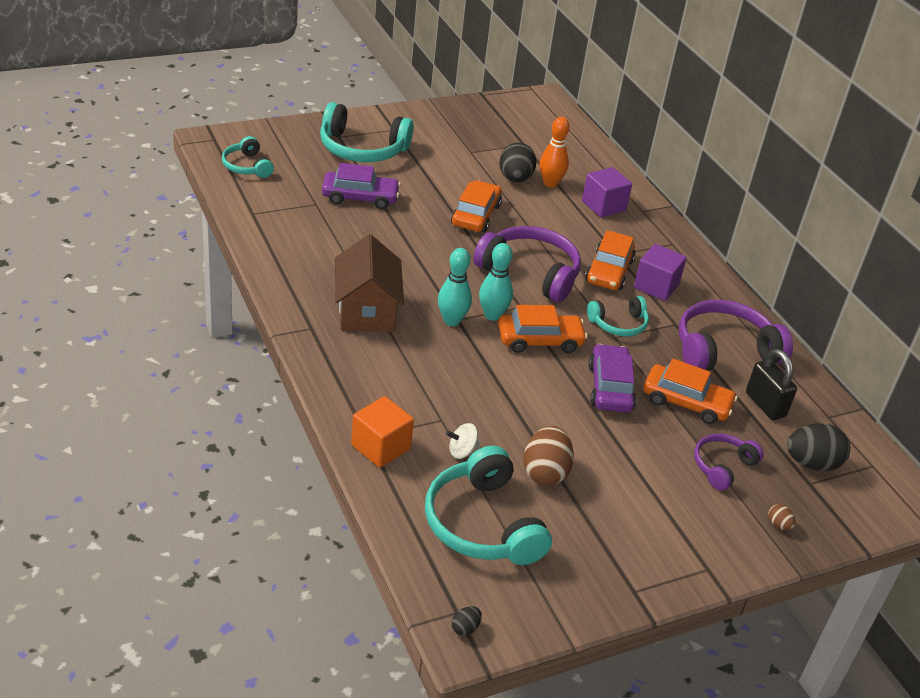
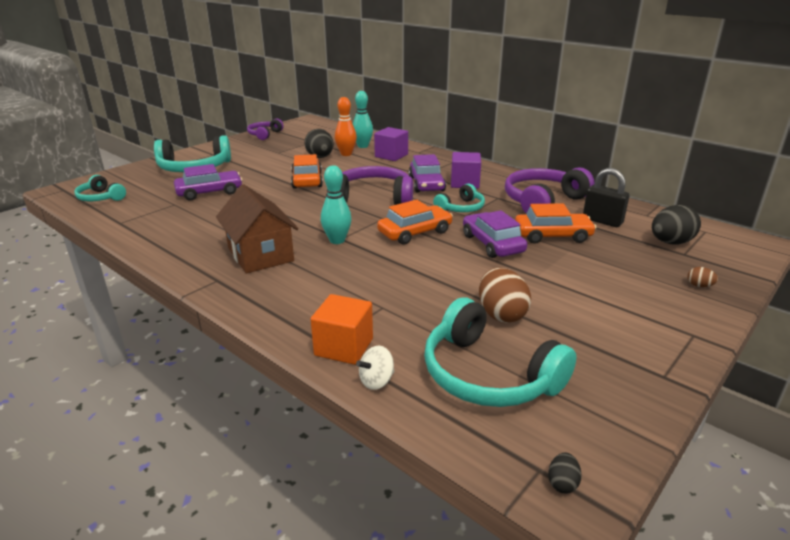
camera: 20 degrees left, 10 degrees down
white spinning top [446,423,481,459] -> white spinning top moved to [356,346,395,390]
turquoise bowling pin [479,243,513,321] -> turquoise bowling pin moved to [353,91,373,148]
orange car [585,230,636,290] -> purple car [409,154,446,192]
purple headphones [694,434,764,490] -> purple headphones moved to [247,118,284,140]

